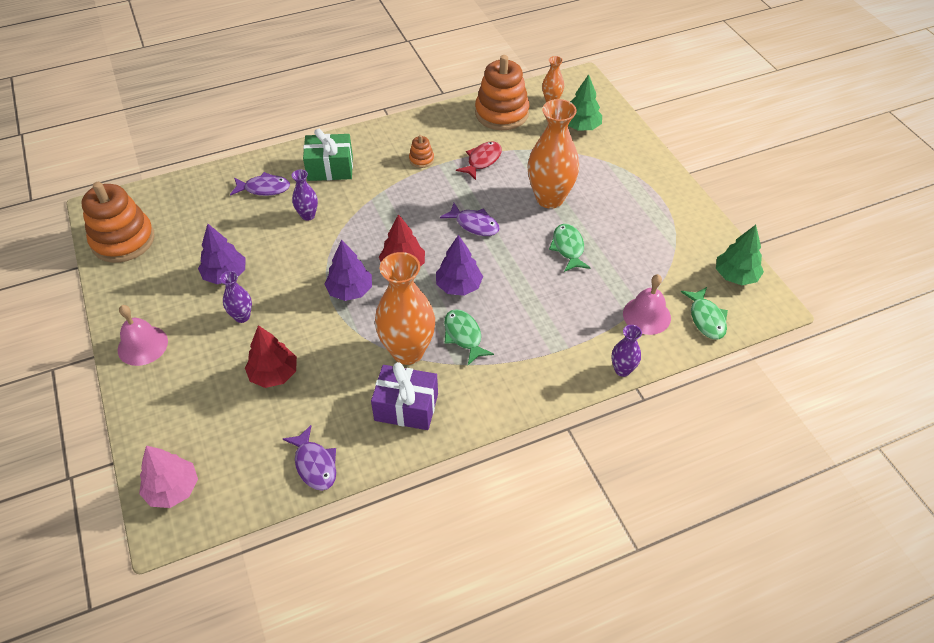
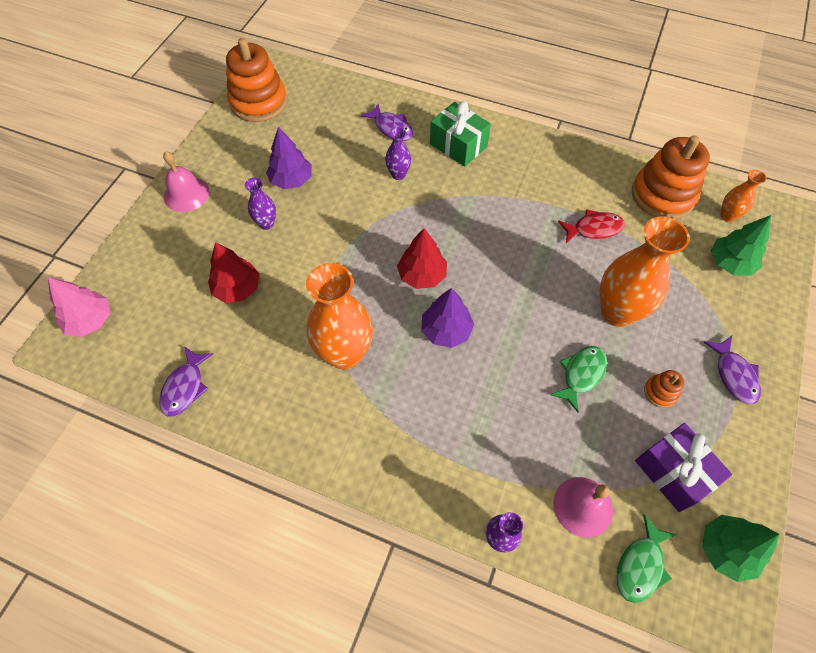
camera: 45 degrees right, 10 degrees up
purple tree [324,240,372,301] -> none
purple gift [371,362,438,430] -> purple gift moved to [635,423,732,512]
orange stacking toy [409,135,434,168] -> orange stacking toy moved to [644,370,684,408]
purple fish [440,203,500,236] -> purple fish moved to [703,336,761,404]
green fish [444,309,494,365] -> none

